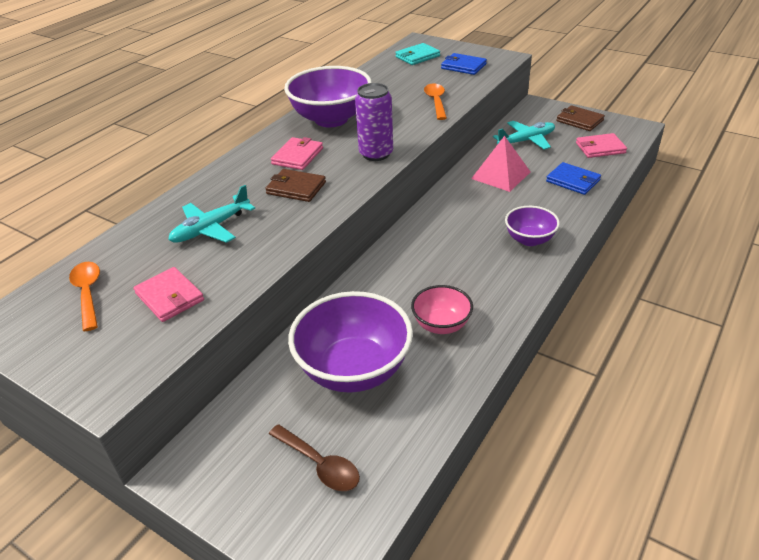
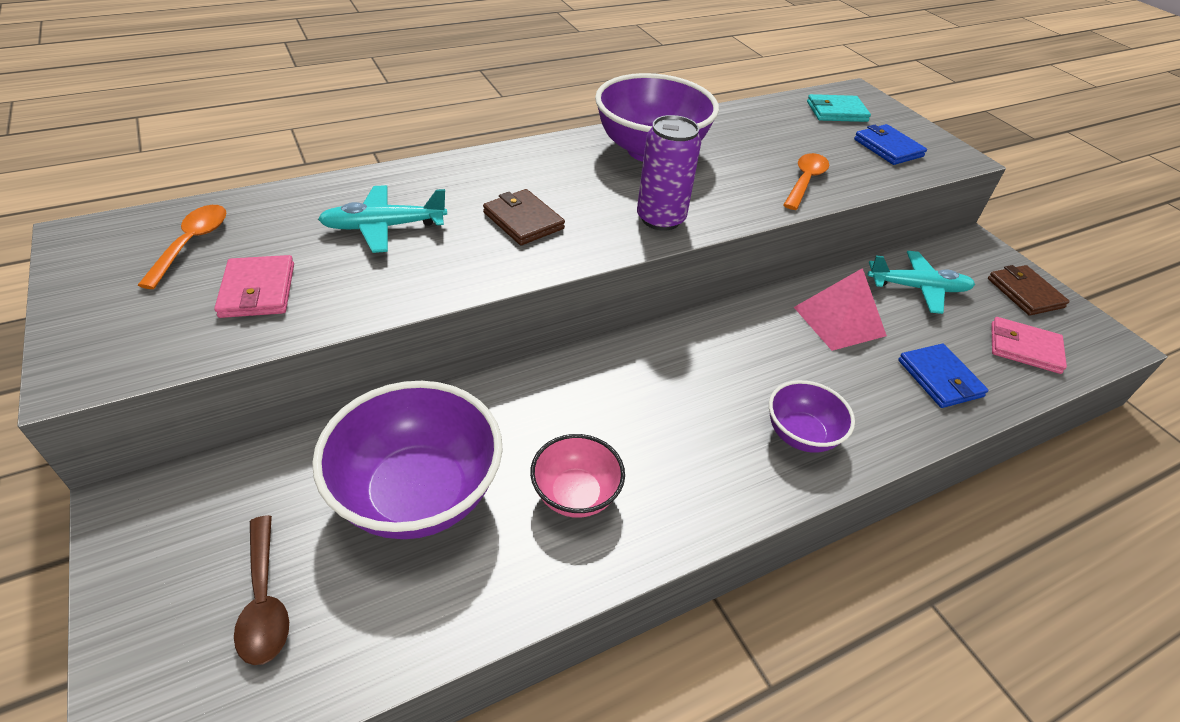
camera: 25 degrees right, 5 degrees up
pink wallet [271,137,323,170] -> none

